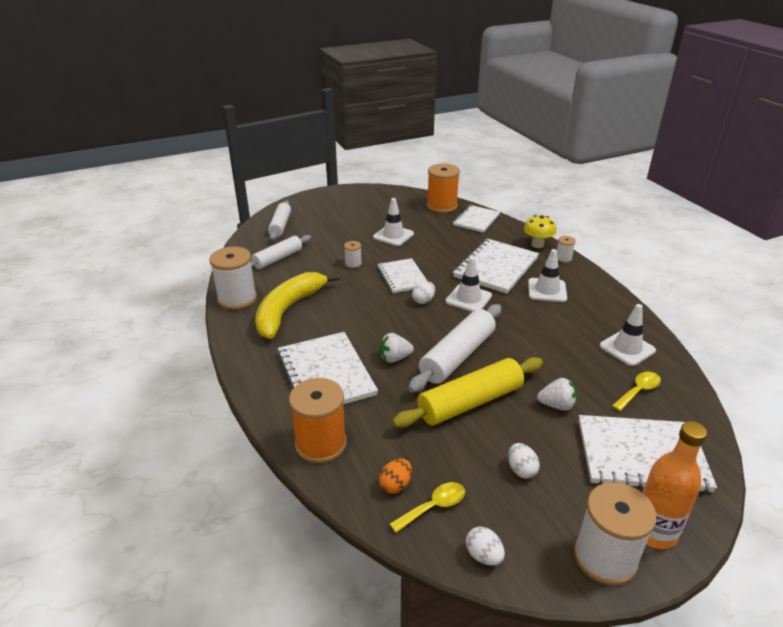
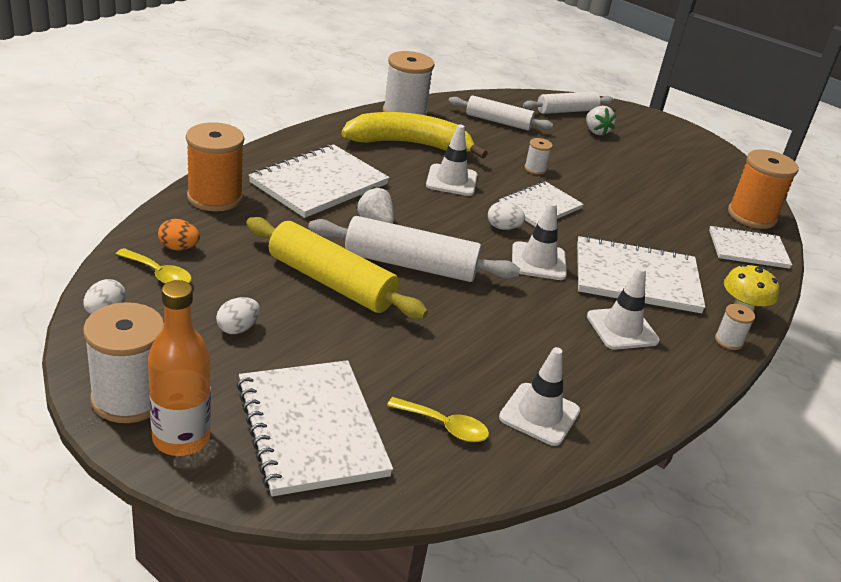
camera: 60 degrees right, 0 degrees up
white traffic cone [373,198,414,246] -> white traffic cone moved to [426,124,477,196]
white strawberry [537,378,577,410] -> white strawberry moved to [586,106,616,136]

